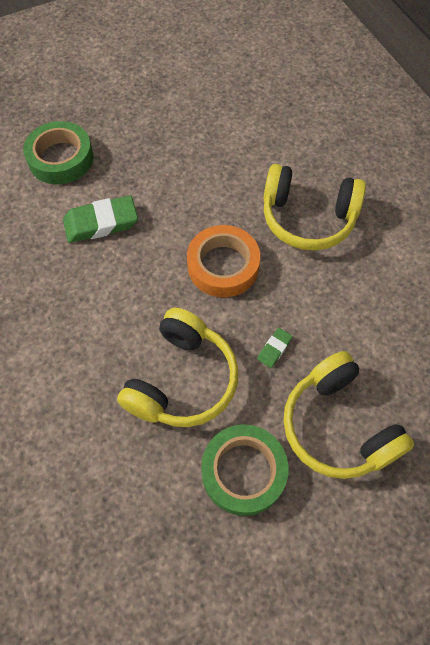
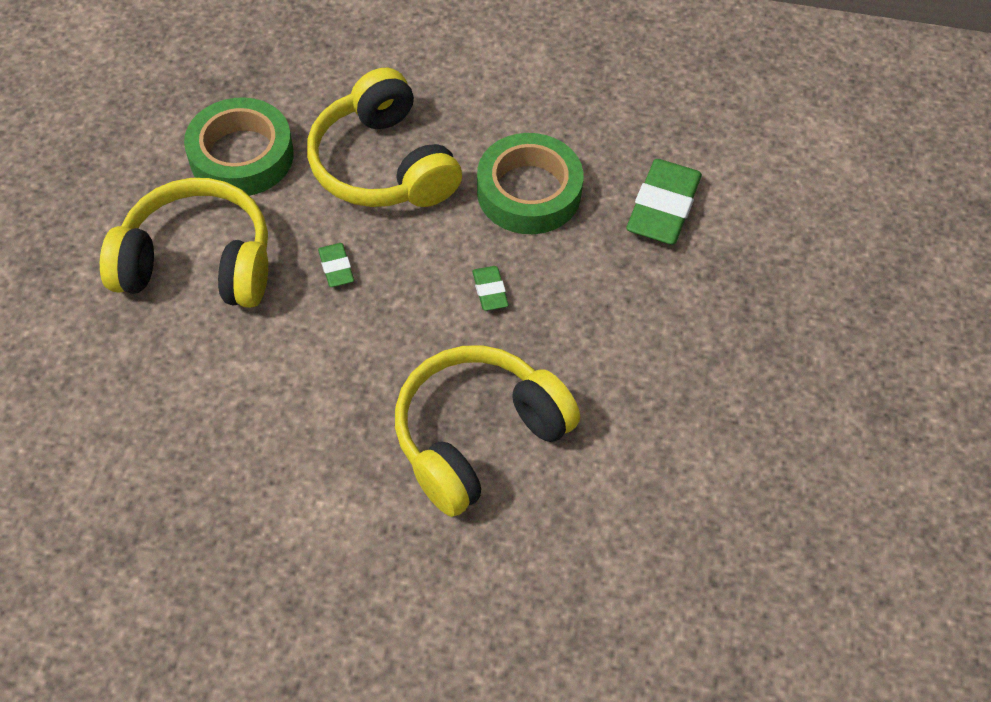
camera: 125 degrees right, 5 degrees down
green tape [23,121,94,184] -> green tape moved to [477,133,583,234]
orange tape [187,225,260,297] -> green eraser [472,266,509,311]

